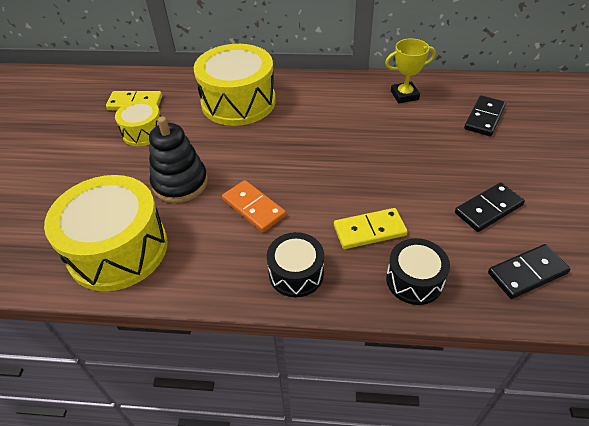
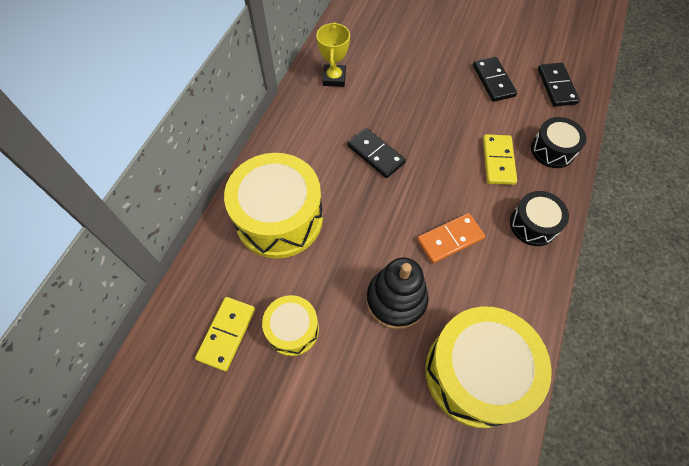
camera: 75 degrees left, 15 degrees up
black domino [464,95,506,136] -> black domino moved to [347,128,406,178]

